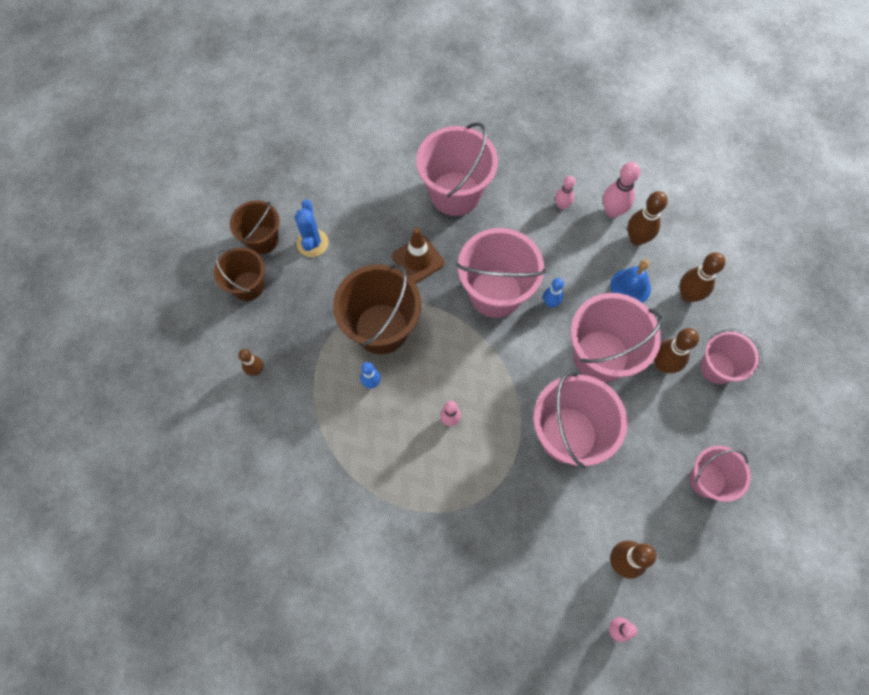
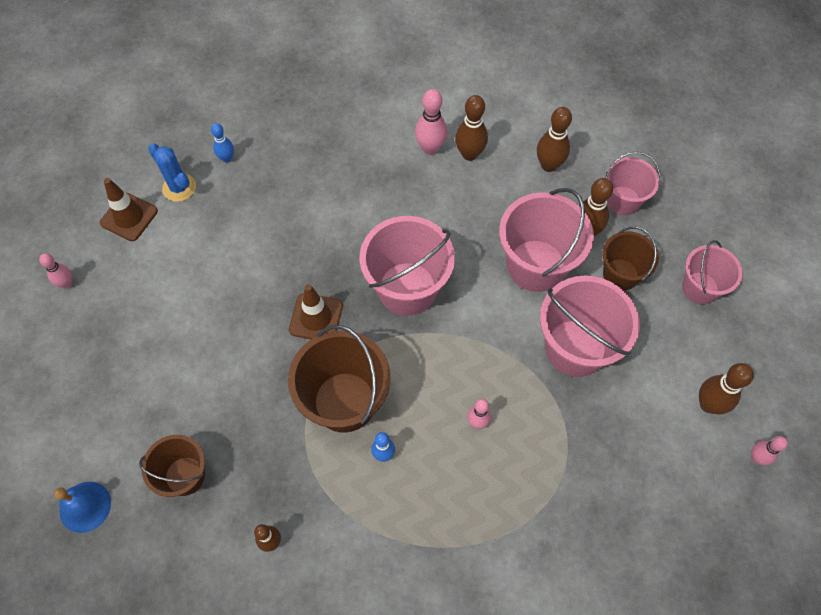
camera: 45 degrees left, 5 degrees down
brown bucket [230,201,280,254] -> brown bucket moved to [602,227,659,291]
blue cactus [294,200,329,257] -> blue cactus moved to [148,143,196,202]
pink bucket [416,122,498,216] -> none
blue bowling pin [543,278,564,308] -> blue bowling pin moved to [211,123,234,163]
pink bowling pin [555,176,575,210] -> pink bowling pin moved to [39,253,72,288]
blue bell [610,260,651,303] -> blue bell moved to [54,482,111,533]
none -> brown traffic cone [100,178,158,241]

